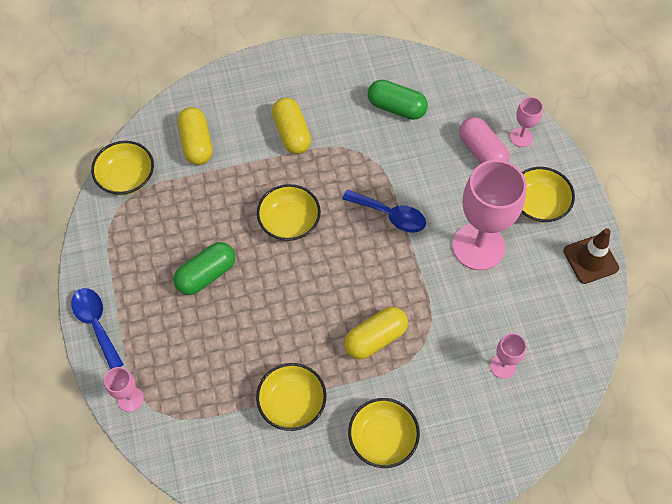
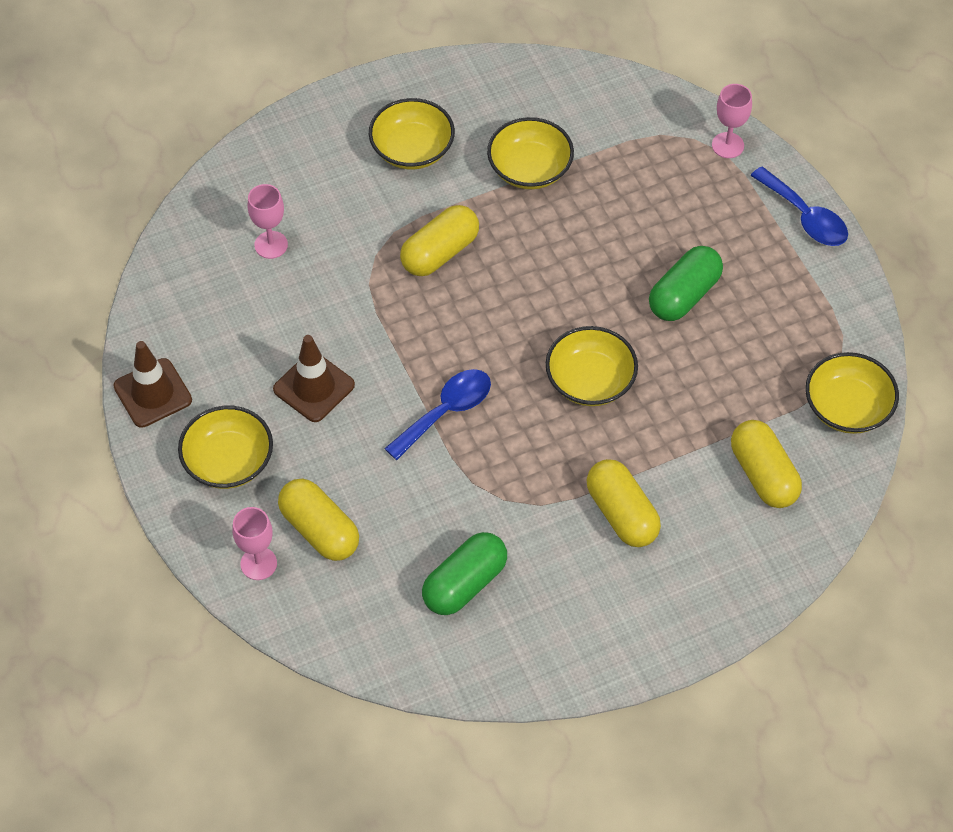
camera: 170 degrees right, 5 degrees down
blue spoon [342,190,426,233] -> blue spoon turned 120 degrees clockwise [384,369,491,460]
green capsule [368,80,428,120] -> green capsule turned 60 degrees counterclockwise [422,532,507,615]
pink goblet [452,160,527,270] -> brown traffic cone [273,335,355,422]
pink capsule [459,117,509,164] -> yellow capsule [278,479,359,561]

